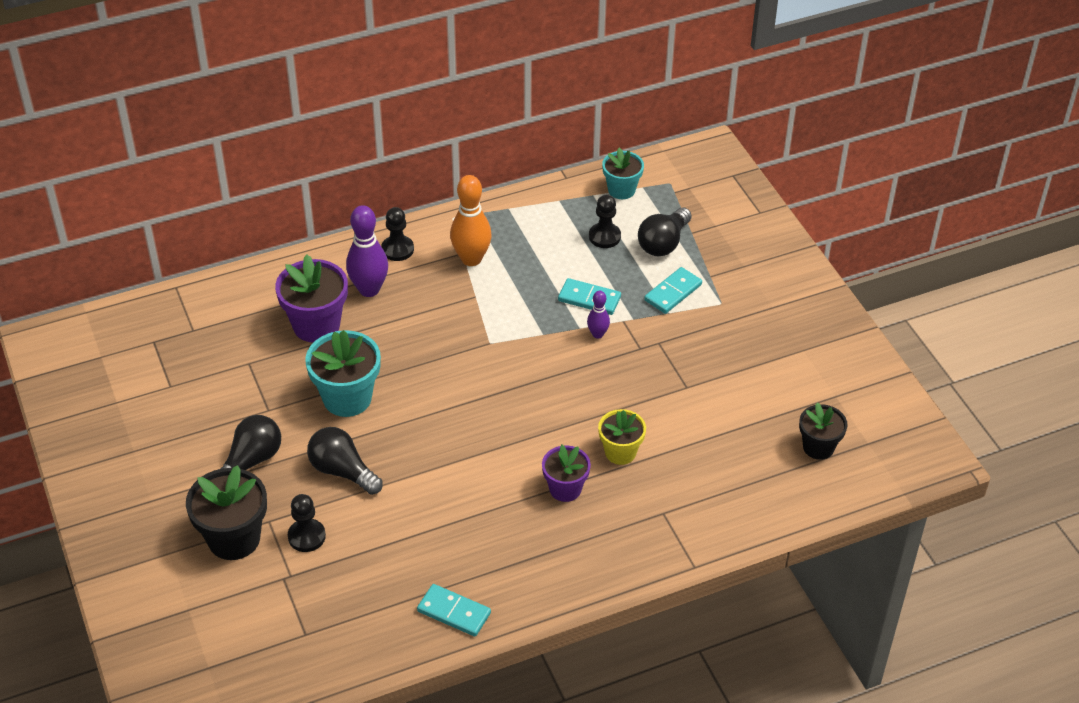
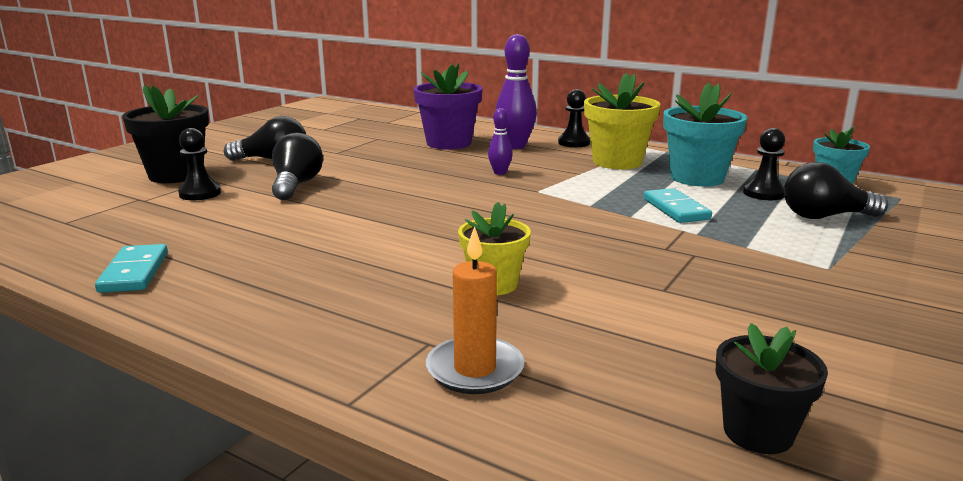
camera: 55 degrees right, 25 degrees down
turquoise flower pot [305,330,381,417] -> turquoise flower pot moved to [663,83,747,186]
orange bowling pin [450,175,492,266] -> yellow flower pot [584,73,660,169]
purple flower pot [542,445,591,502] -> none
purple bowling pin [587,290,610,339] -> purple bowling pin moved to [488,108,513,175]
turquoise domino [644,267,702,314] -> none
none -> orange candle [426,226,524,394]

